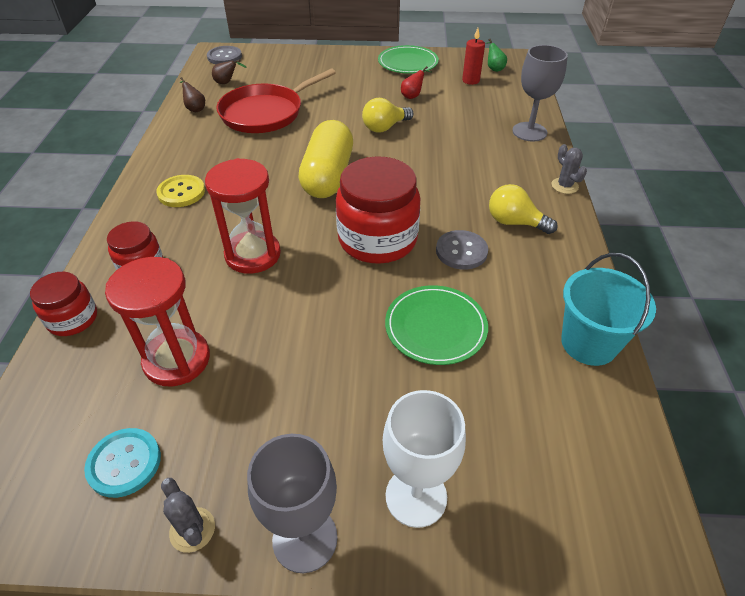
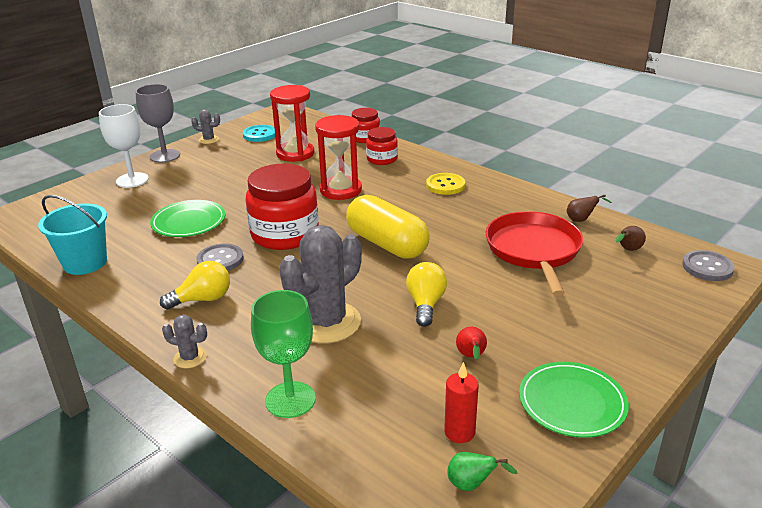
camera: 130 degrees right, 15 degrees down
grey goblet [512,45,568,142] -> green goblet [251,290,316,418]
none -> grey cactus [279,225,362,344]

